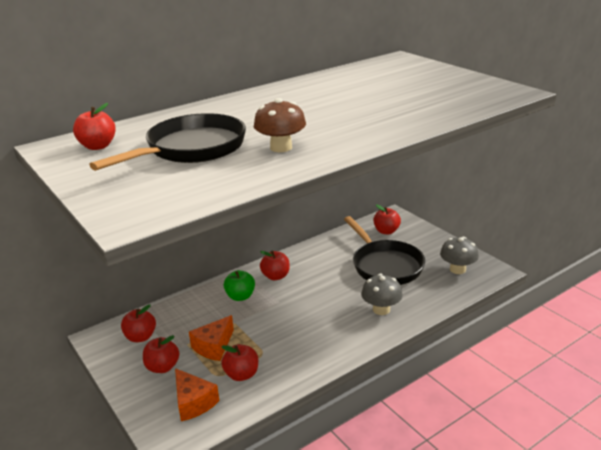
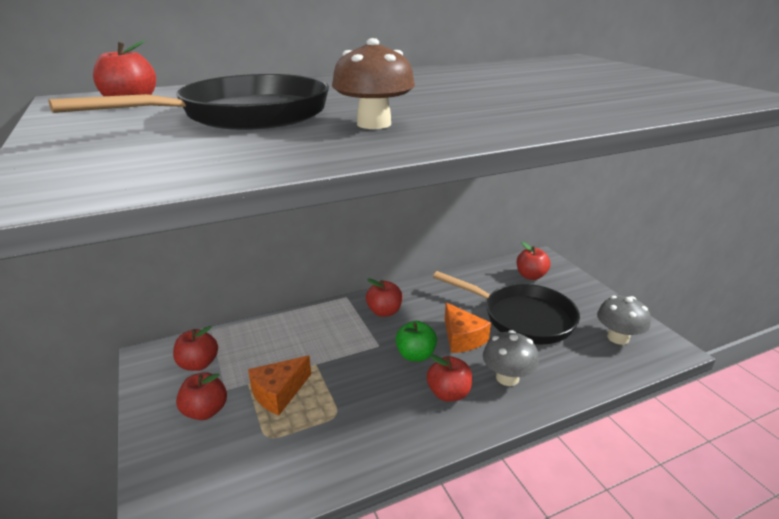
camera: 10 degrees right, 0 degrees up
orange cheese [175,368,219,421] -> orange cheese moved to [445,302,491,353]
red apple [221,344,258,381] -> red apple moved to [427,354,472,402]
green apple [224,270,255,301] -> green apple moved to [395,321,437,362]
black pan [344,216,425,285] -> black pan turned 45 degrees counterclockwise [433,271,580,344]

